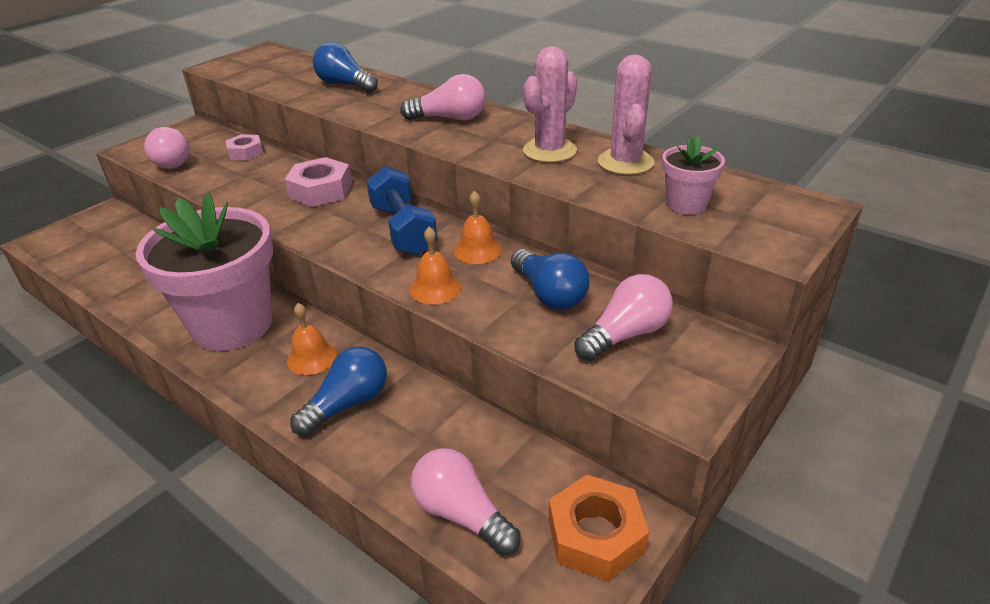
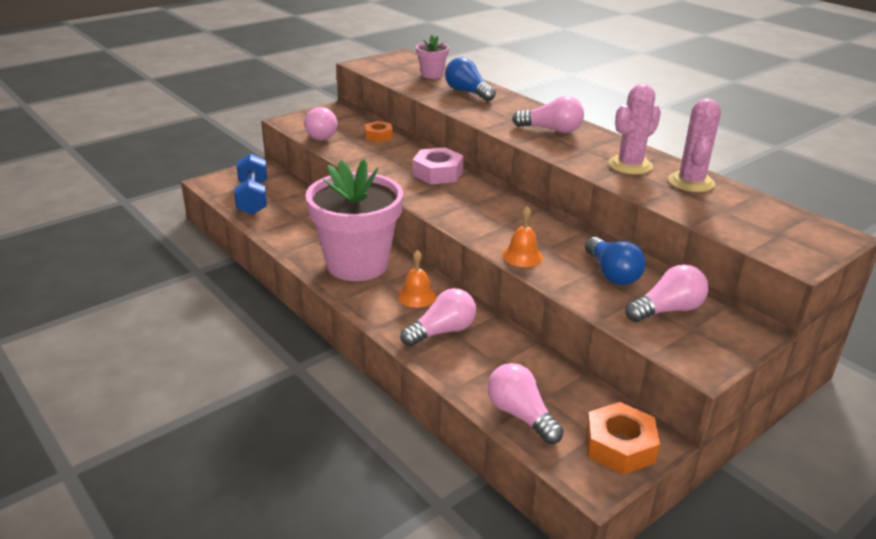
camera: 10 degrees right, 5 degrees down
pink nut [226,134,263,161] -> orange nut [365,121,393,142]
blue light bulb [290,346,387,436] -> pink light bulb [400,288,476,347]
blue dumbbell [366,166,438,255] -> blue dumbbell moved to [234,153,267,215]
orange bell [454,190,502,264] -> none
pink flower pot [662,136,725,215] -> pink flower pot moved to [416,35,449,79]

